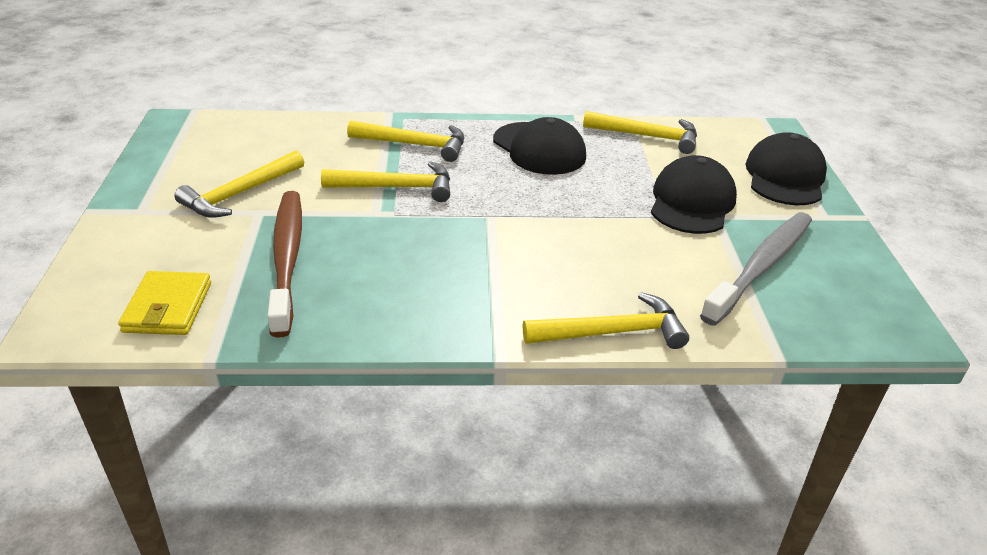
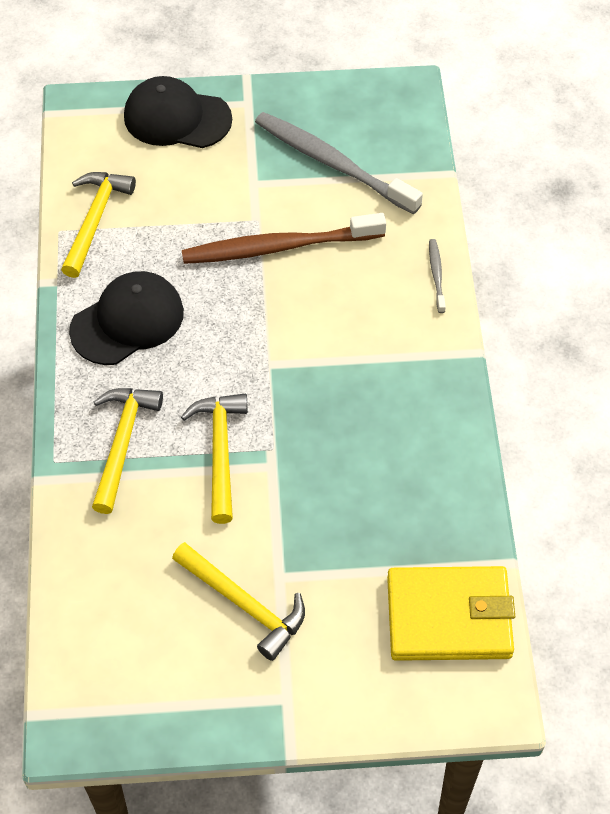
camera: 90 degrees left, 20 degrees up
yellow wallet [118,271,211,335] -> yellow wallet [387,566,515,661], size x1.51
brown toothbrush [268,191,302,338] -> brown toothbrush moved to [182,213,386,264]
yellow hammer [523,292,689,349] -> grey toothbrush [429,239,446,313]
black cap [651,155,737,234] -> none

